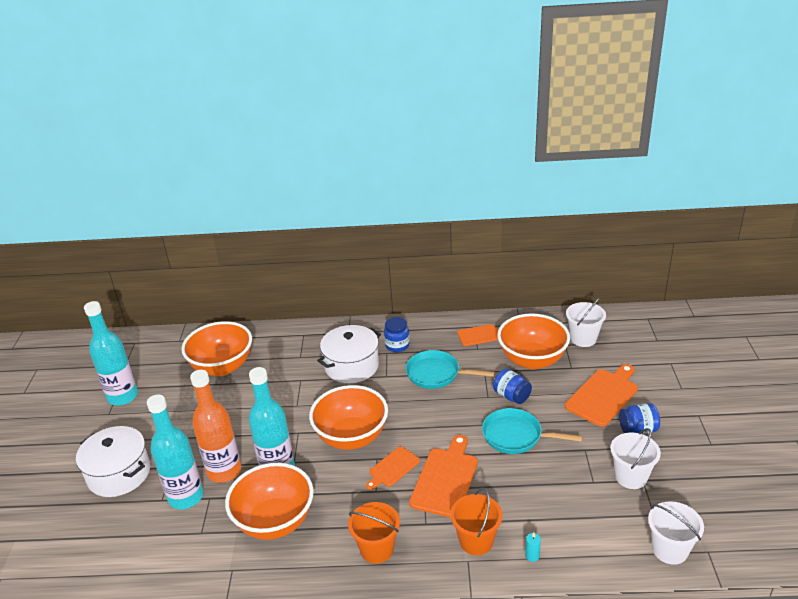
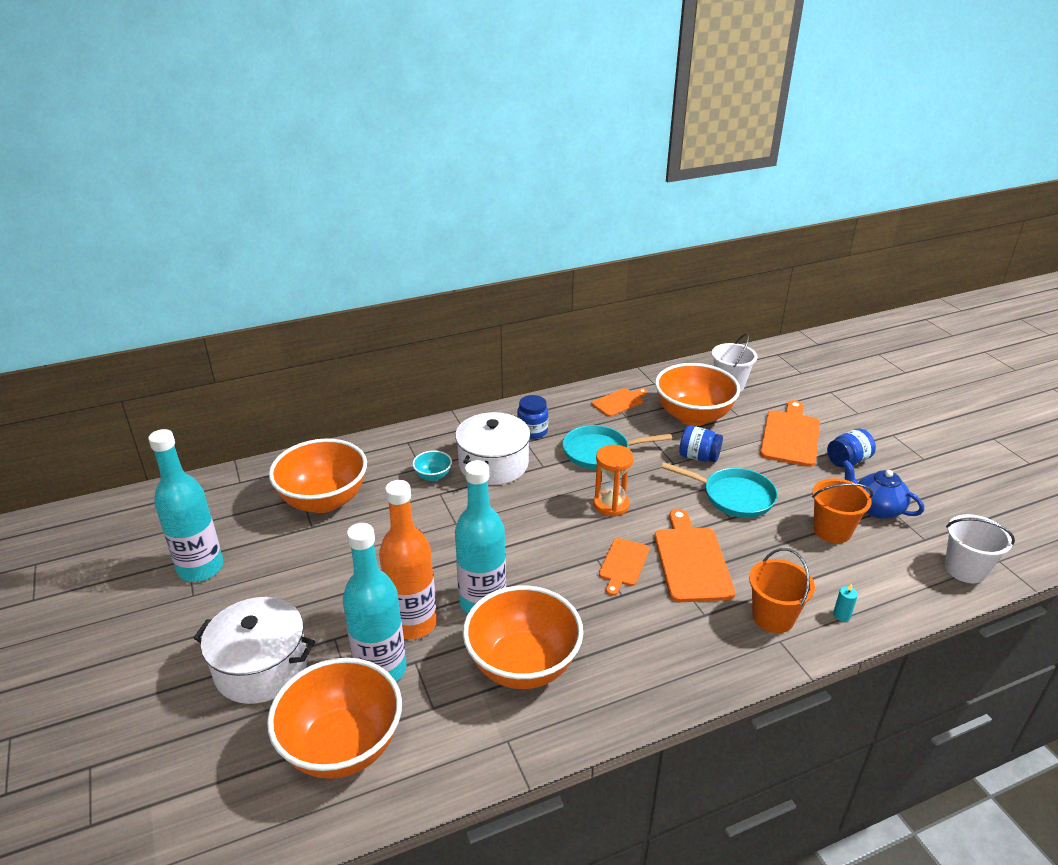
camera: 25 degrees left, 0 degrees up
orange bowl [309,385,388,450] -> orange bowl moved to [267,658,402,779]
orange bucket [348,502,400,564] -> orange bucket moved to [812,478,873,543]
turquoise pan [482,408,583,454] -> turquoise pan turned 150 degrees counterclockwise [661,462,778,518]
white bucket [610,428,661,489] -> blue teapot [843,460,924,519]
none -> turquoise bowl [412,450,452,481]
none -> orange hourglass [594,445,634,517]

